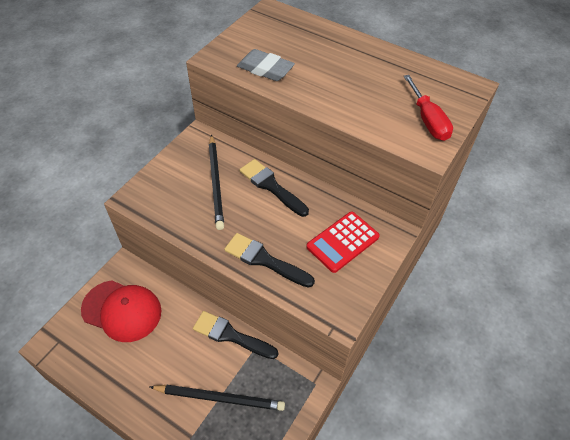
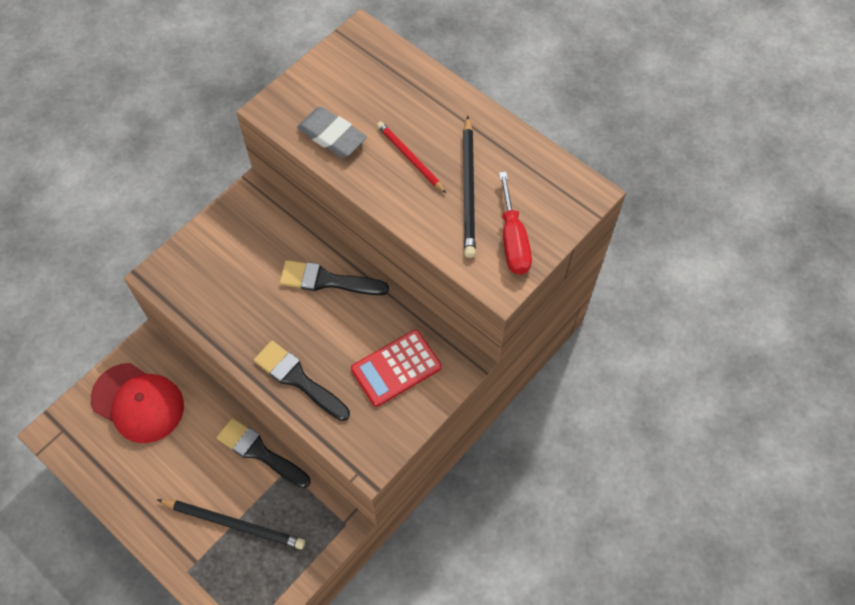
camera: 10 degrees right, 10 degrees up
black pencil [209,135,224,230] -> black pencil moved to [463,116,476,258]
black brush [240,159,309,217] -> black brush turned 45 degrees counterclockwise [279,260,389,295]
none -> red pencil [377,121,446,193]

